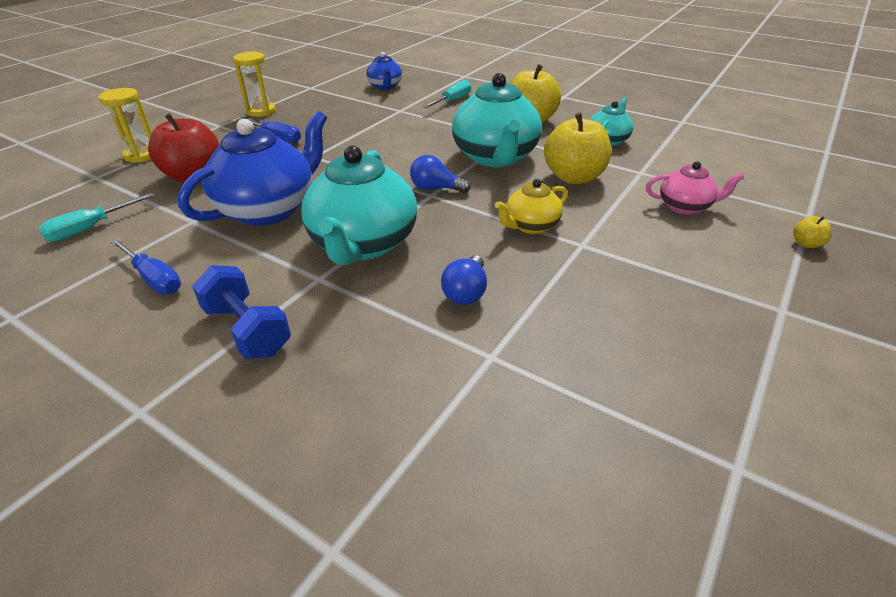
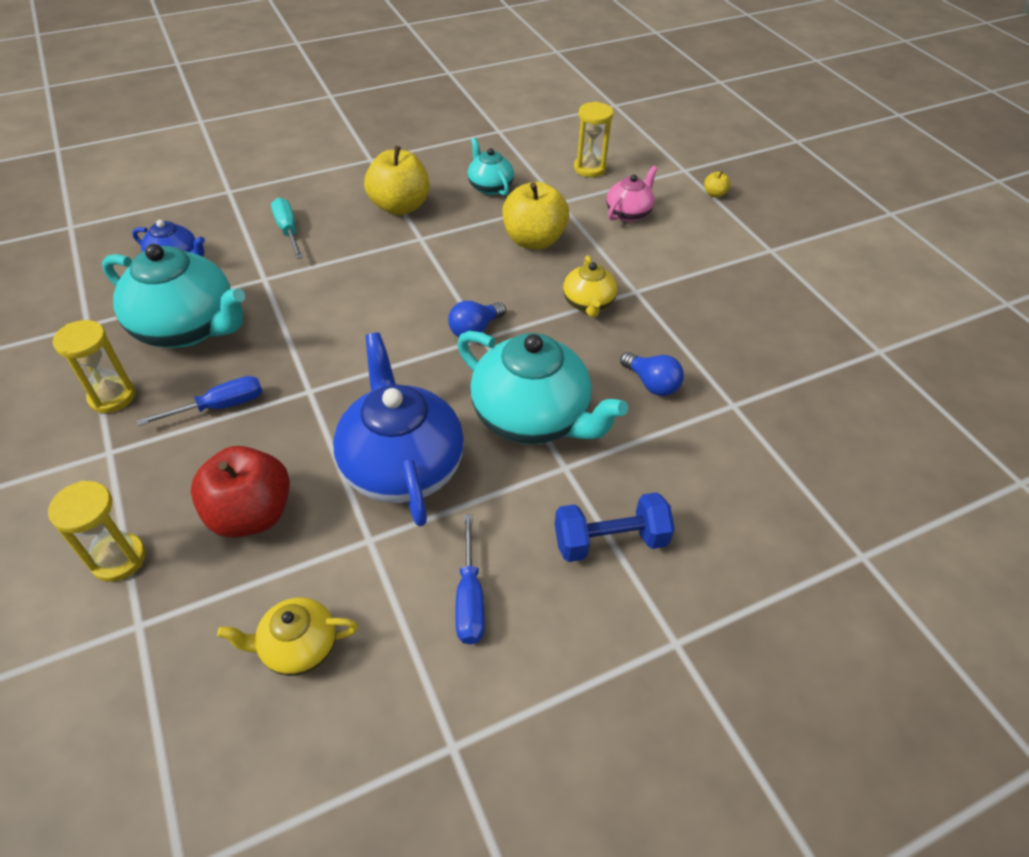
camera: 60 degrees left, 10 degrees up
turquoise screwdriver [39,193,155,242] -> yellow teapot [217,597,358,676]
blue screwdriver [111,239,181,294] -> blue screwdriver turned 105 degrees clockwise [455,514,485,645]
turquoise teapot [452,73,542,167] -> turquoise teapot moved to [102,244,245,348]
none -> yellow hourglass [574,102,613,177]

